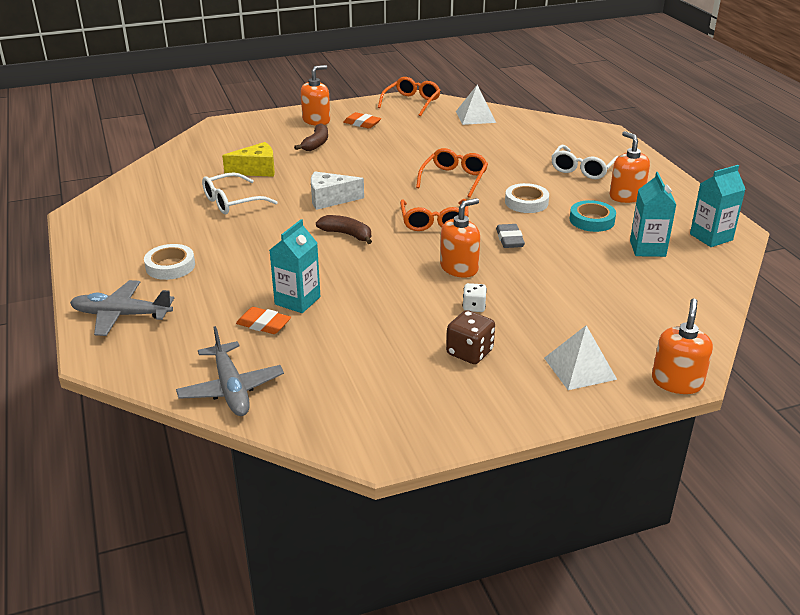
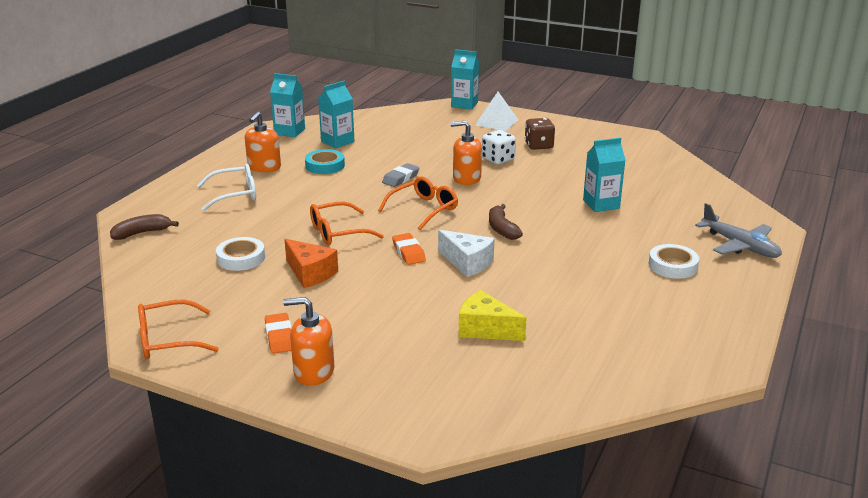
camera: 135 degrees left, 5 degrees down
grey plane [176,326,284,416] -> none
white glasses [202,172,278,214] -> none
orange eraser [236,307,291,334] -> orange eraser moved to [392,233,426,265]
brown banana [294,123,328,151] -> brown banana moved to [110,214,179,240]
white pyramid [456,85,496,125] -> none
white dice [463,283,487,312] -> white dice [482,130,516,164], size x1.59
white tape [505,183,549,213] -> white tape moved to [216,237,265,271]
orange soap dispenser [652,298,713,394] -> turquoise carton [451,49,479,110]
none -> orange cheese [284,239,338,288]

